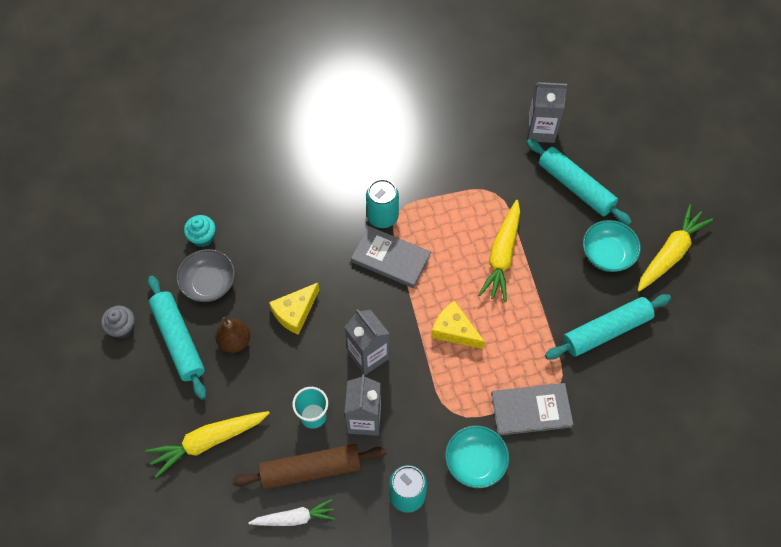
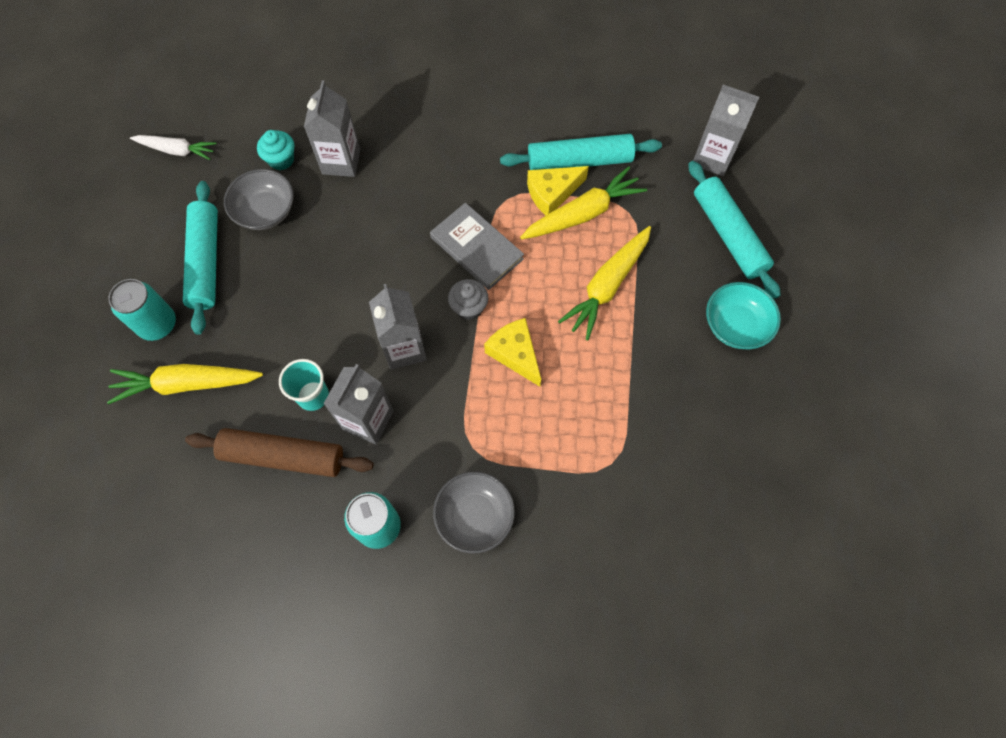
camera: 20 degrees right, 5 degrees up
grey cupcake [101,306,135,339] -> grey cupcake moved to [448,279,488,320]
brown pear [215,317,250,353] -> none
white carrot [249,499,335,526] -> white carrot moved to [130,135,216,160]
yellow cheese [269,283,319,335] -> yellow cheese moved to [527,166,589,215]
turquoise can [366,179,399,228] -> turquoise can moved to [108,279,176,341]
turquoise bowl [445,426,509,488] -> grey bowl [433,472,515,553]
grey book [491,383,574,435] -> none
turquoise rolling pin [545,294,671,360] -> turquoise rolling pin moved to [500,134,662,170]
yellow carrot [638,204,713,292] -> yellow carrot moved to [520,166,647,239]
none -> grey carton [304,80,360,177]

